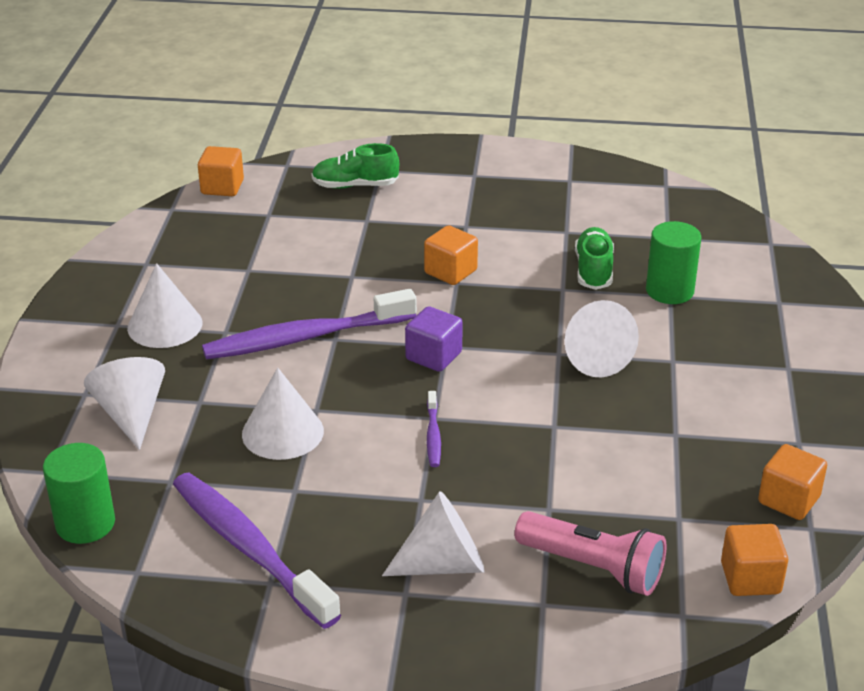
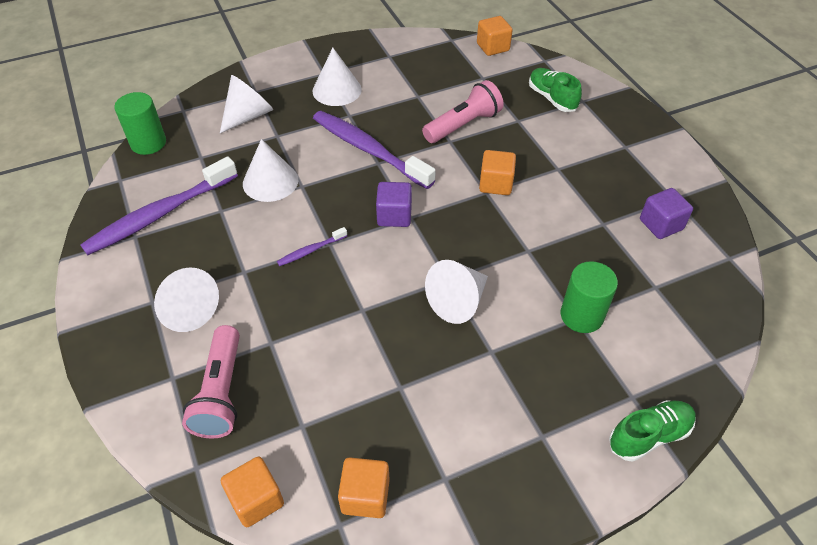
camera: 60 degrees right, 15 degrees up
purple toothbrush [173,473,341,629] -> purple toothbrush turned 150 degrees counterclockwise [80,156,238,255]
green shoe [575,227,614,290] -> green shoe moved to [609,400,696,462]
none -> pink flashlight [422,80,504,143]
none -> purple cube [640,188,693,239]

